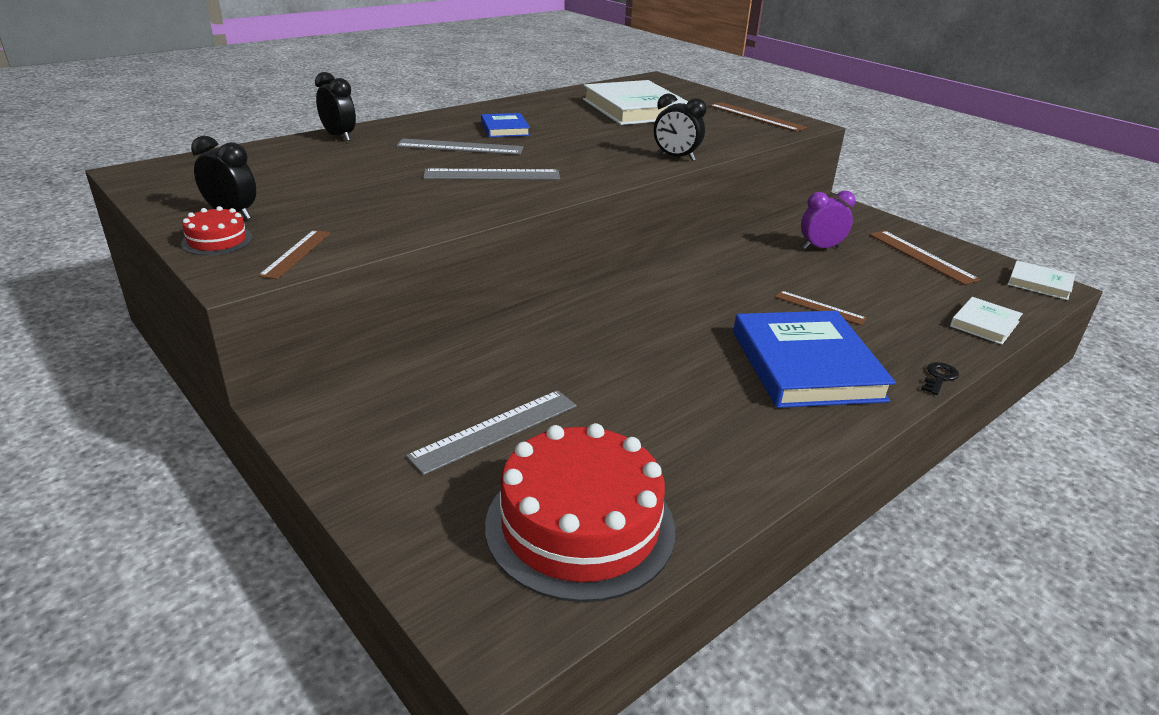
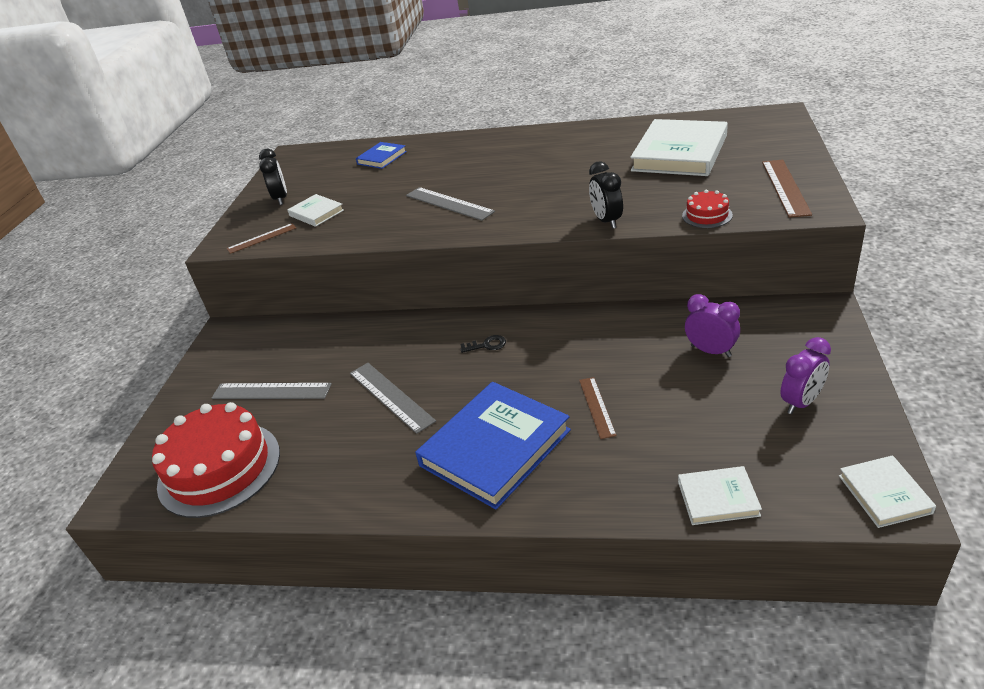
camera: 55 degrees right, 5 degrees up
red cake [181,206,253,255] -> red cake moved to [682,190,733,228]
black clock [315,72,356,141] -> none
grey ruler [396,138,523,155] -> grey ruler moved to [350,363,436,434]
blue book [481,113,530,137] -> blue book moved to [356,142,407,169]
brown ruler [869,230,980,285] -> purple clock [780,337,831,414]
black key [921,362,959,395] -> black key moved to [460,335,506,353]
none -> white book [287,194,344,227]

